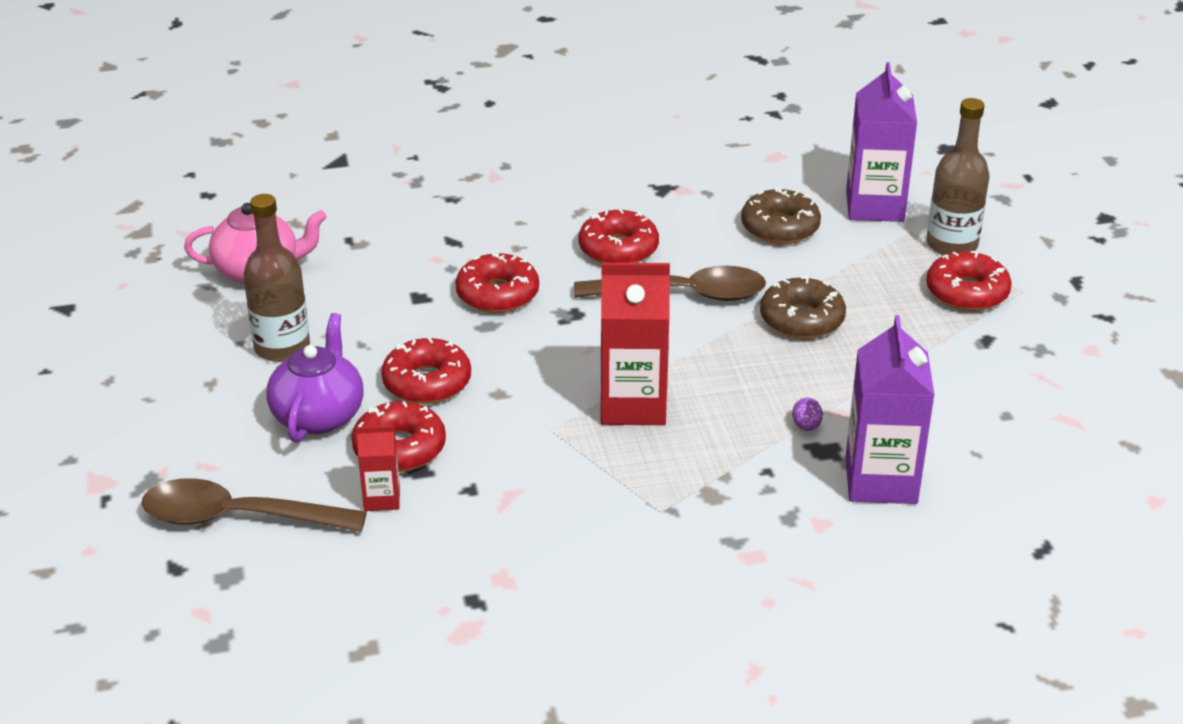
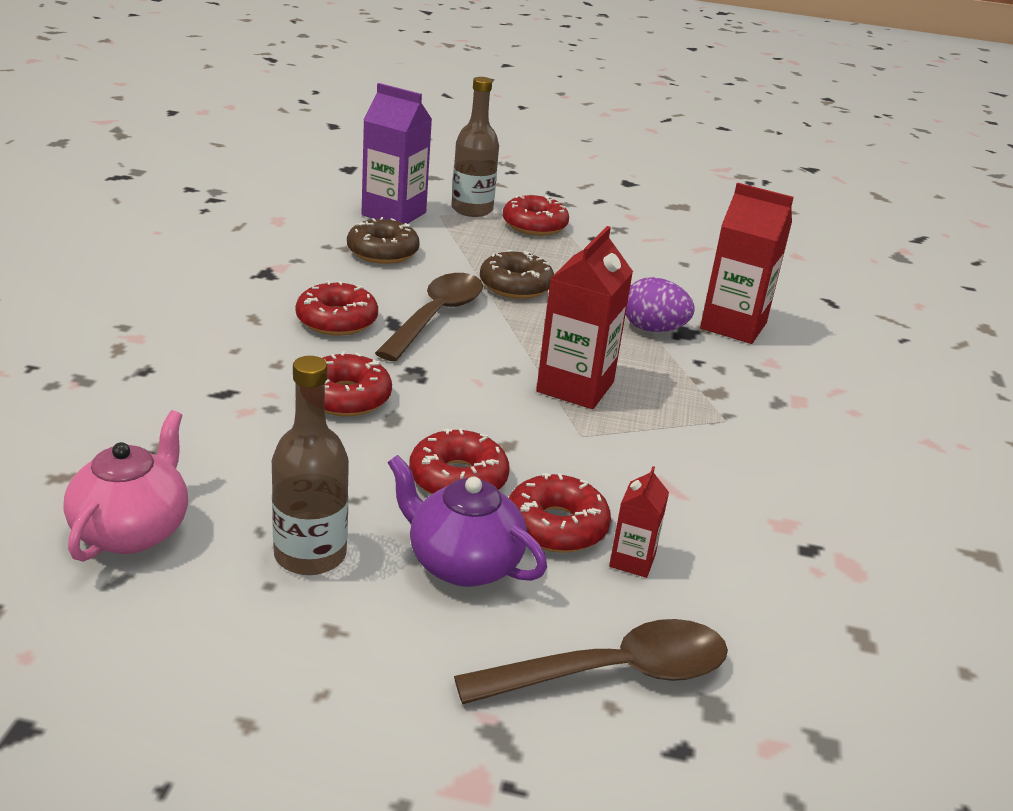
camera: 70 degrees left, 5 degrees down
brown spoon [142,478,367,532] -> brown spoon turned 135 degrees counterclockwise [454,619,728,704]
purple egg [792,398,823,431] -> purple egg [625,277,695,332], size x2.09
purple carton [845,315,935,504] -> red carton [700,182,794,344]

